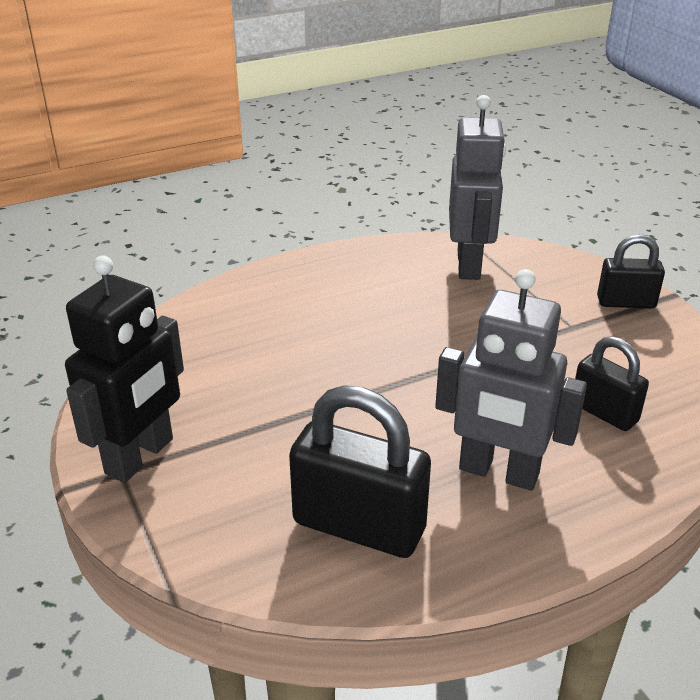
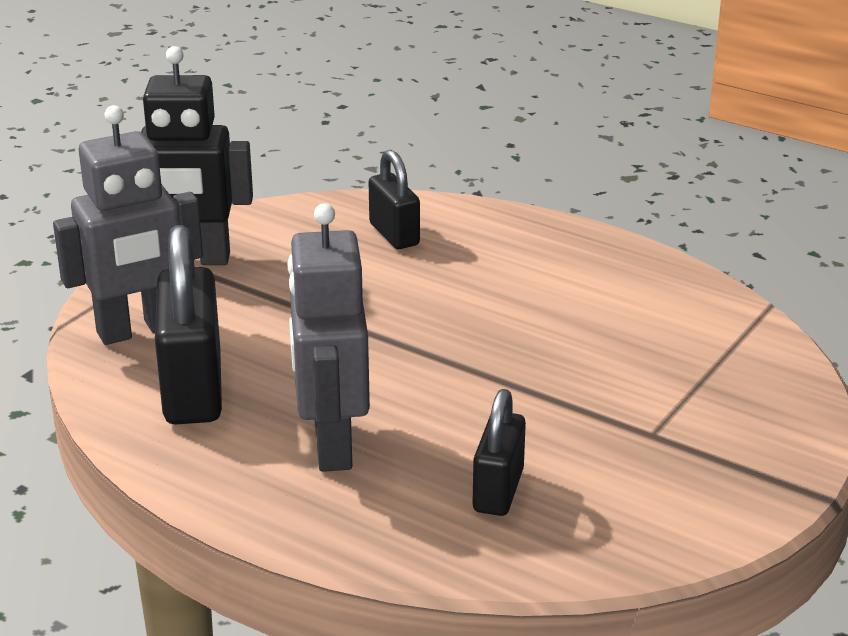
camera: 60 degrees right, 5 degrees down
grey robot [449,95,506,280] -> grey robot moved to [53,105,203,345]
black padlock [597,234,665,309] -> black padlock moved to [369,150,420,249]

